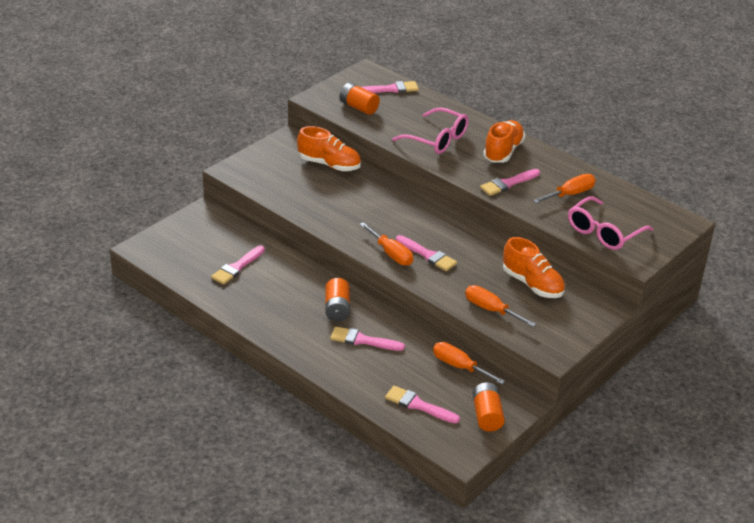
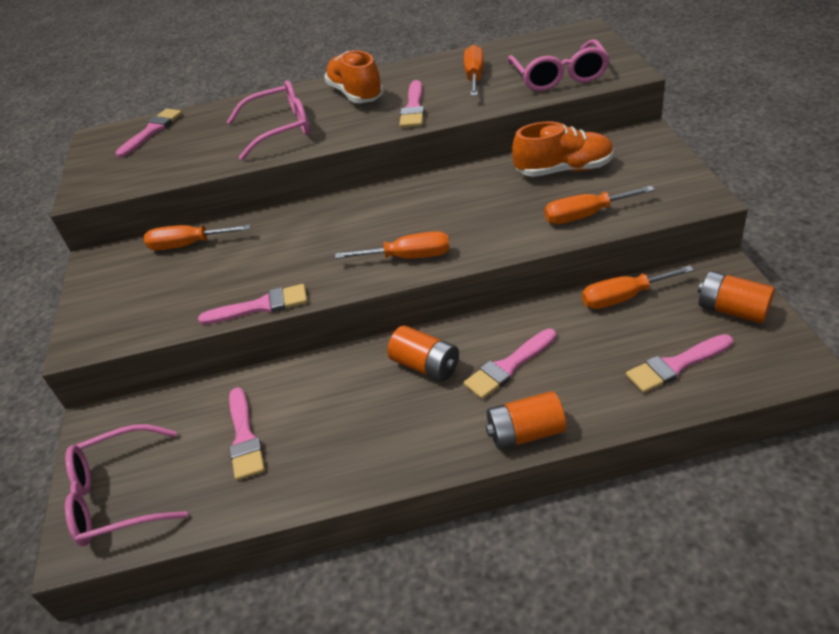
camera: 45 degrees left, 5 degrees up
orange shoe [297,126,361,171] -> orange screwdriver [144,225,251,250]
orange battery [340,83,380,115] -> orange battery moved to [486,391,566,450]
pink brush [396,235,457,271] -> pink brush moved to [198,284,307,325]
none -> pink glasses [65,424,188,546]

